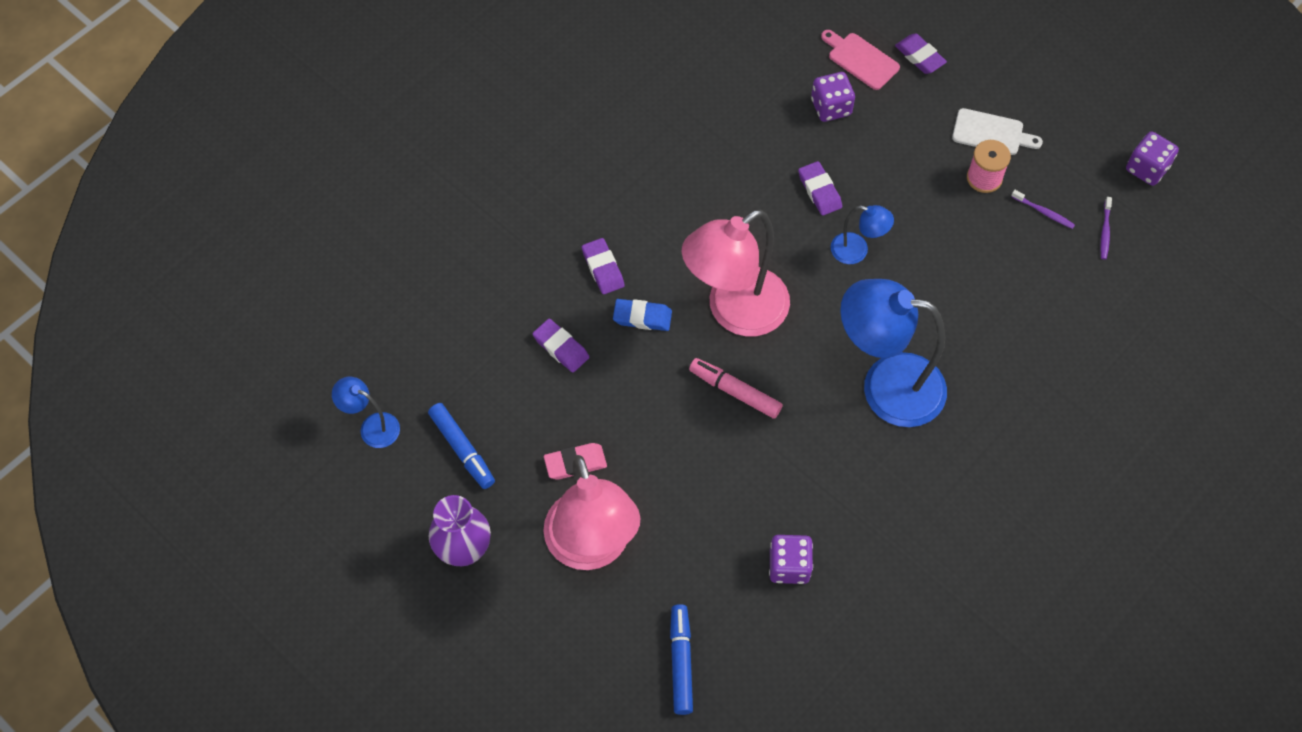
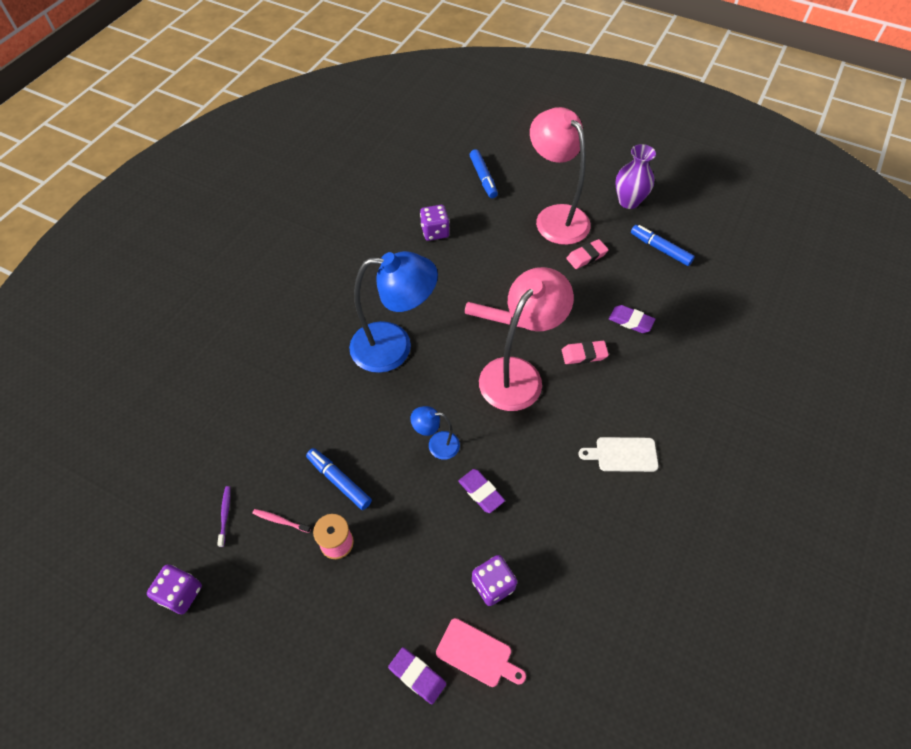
camera: 165 degrees right, 5 degrees down
blue lamp [332,377,400,448] -> none
purple eraser [582,238,625,294] -> none
blue eraser [613,299,672,331] -> pink eraser [562,341,609,364]
white cutting board [952,108,1043,155] -> white cutting board moved to [578,437,659,472]
purple toothbrush [1011,190,1075,229] -> pink toothbrush [252,509,311,533]
none -> blue marker [306,448,372,510]

